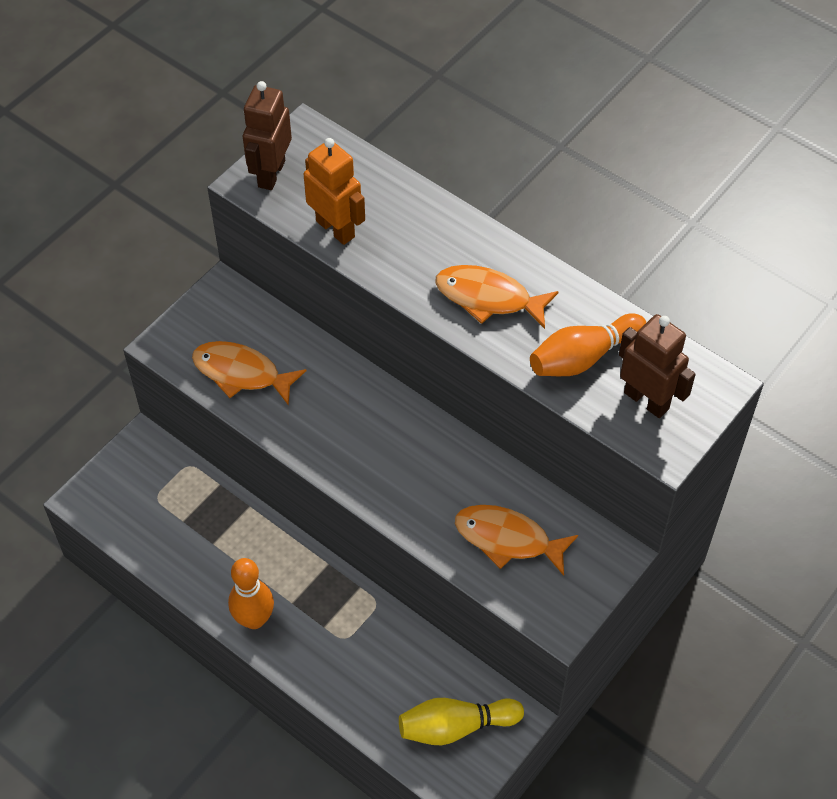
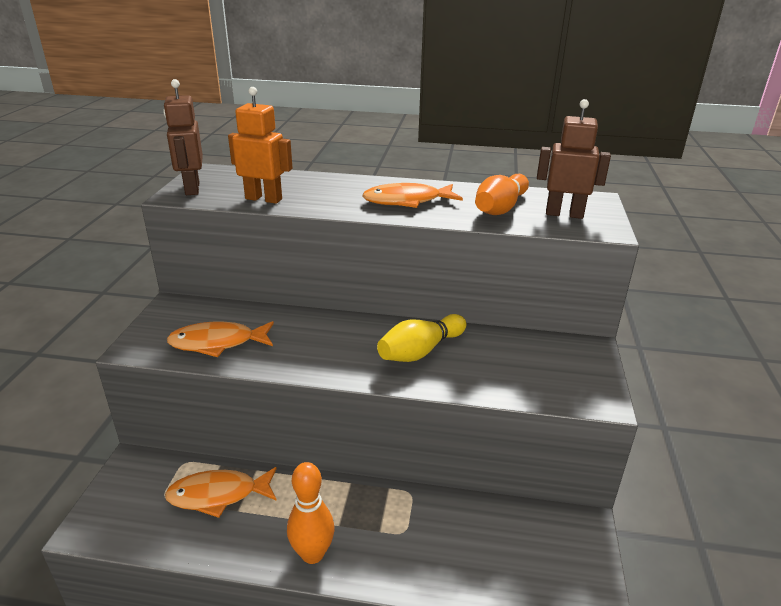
camera: 30 degrees left, 25 degrees down
yellow bowling pin [399,698,524,745] -> yellow bowling pin moved to [377,314,466,362]
orange fish [455,505,578,576] -> orange fish moved to [165,467,277,518]

